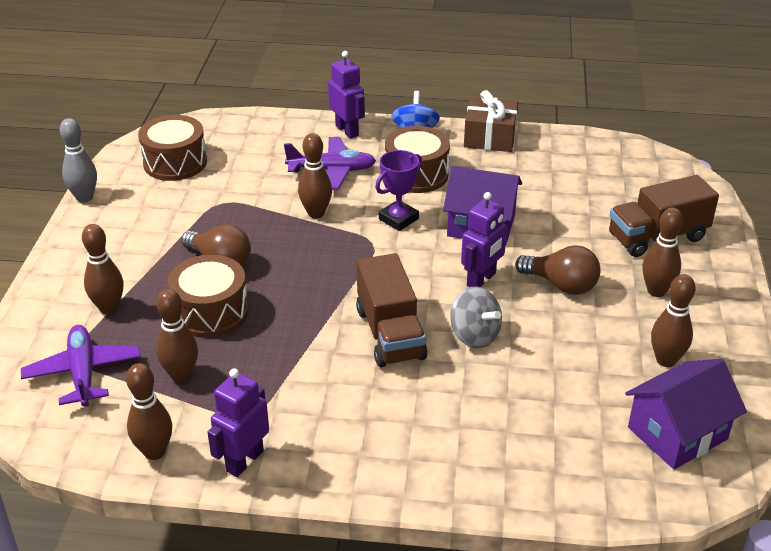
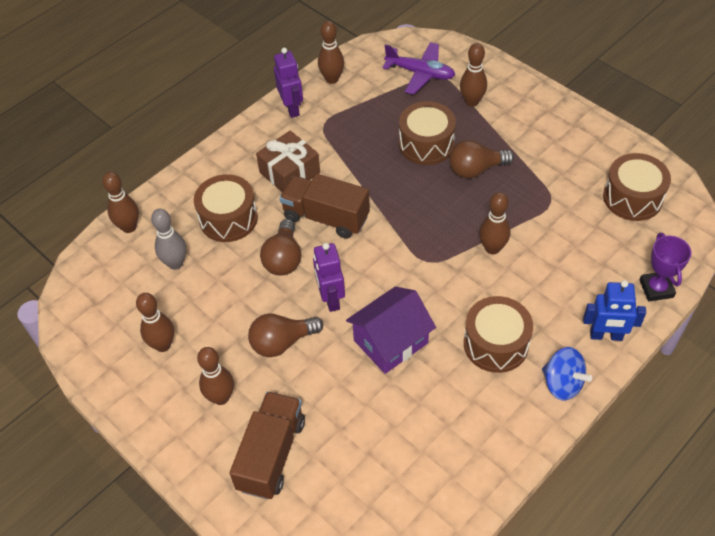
camera: 130 degrees right, 15 degrees up
grey bowling pin [60,118,97,203] -> grey bowling pin moved to [151,209,186,270]
brown bowling pin [156,289,198,383] -> brown bowling pin moved to [102,171,139,233]
purple plane [284,137,376,190] -> none
purple robot [328,51,365,139] -> blue robot [583,280,646,341]
purple trophy [375,150,422,231] -> purple trophy moved to [640,233,691,302]
grey spinning top [450,286,502,348] -> brown light bulb [260,219,301,276]
brown gift [464,90,518,152] -> brown gift moved to [256,131,320,192]
purple house [625,359,747,469] -> none
none -> brown drum [194,174,258,242]

